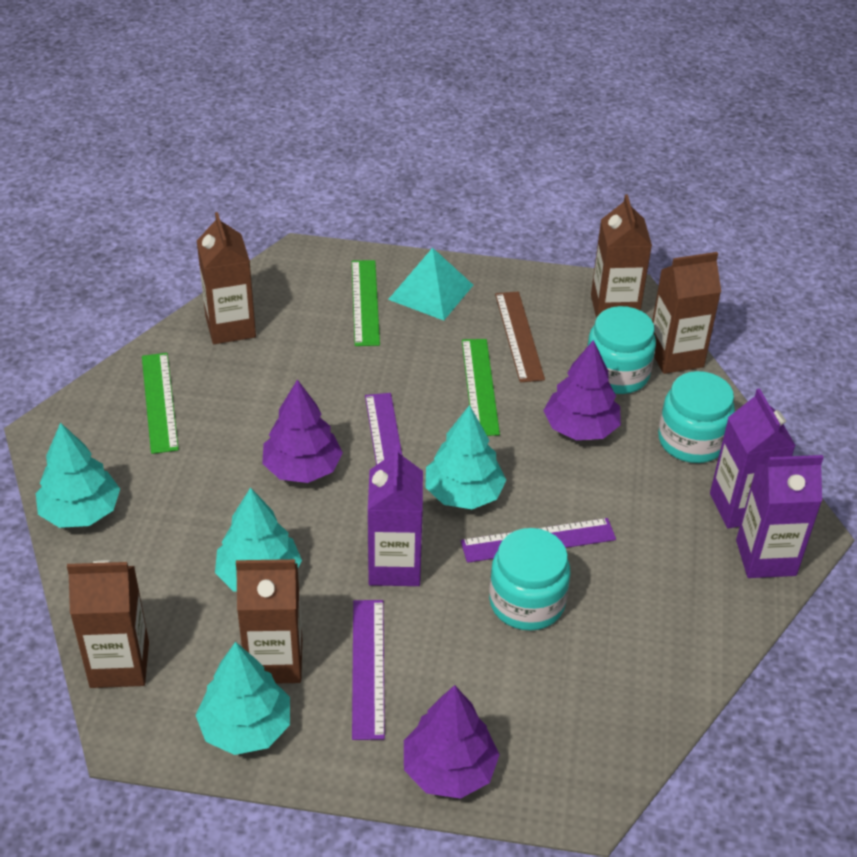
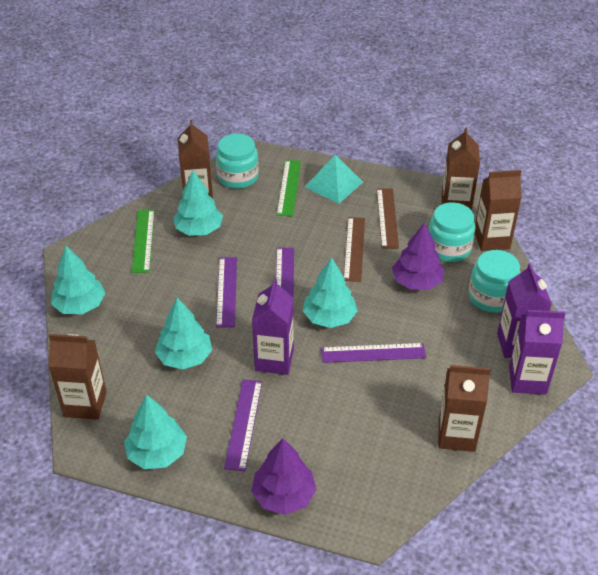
camera: 10 degrees right, 0 degrees up
brown carton [236,559,302,684] -> brown carton moved to [439,365,491,452]
purple tree [262,379,343,483] -> purple ruler [216,257,237,328]
green ruler [462,339,500,436] -> brown ruler [344,217,365,282]
turquoise jar [489,528,570,631] -> turquoise jar moved to [216,134,259,189]
none -> turquoise tree [173,170,223,236]

